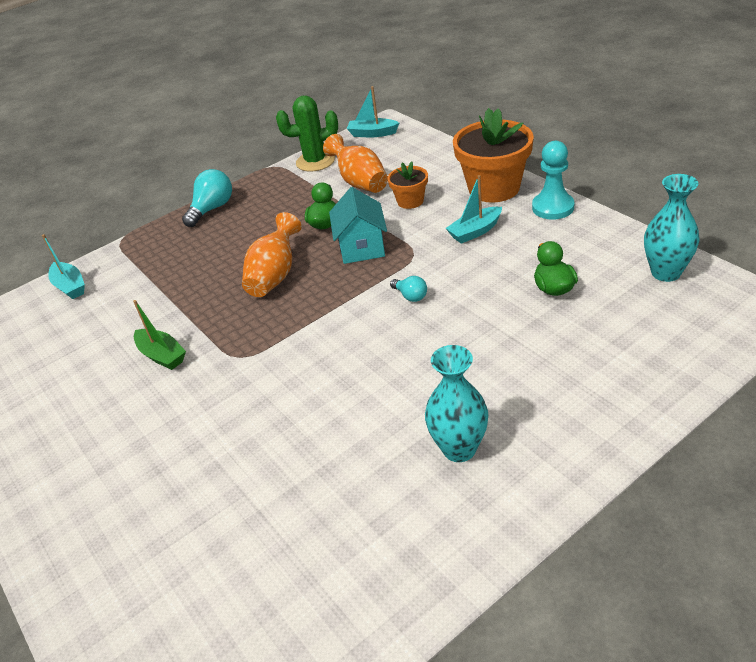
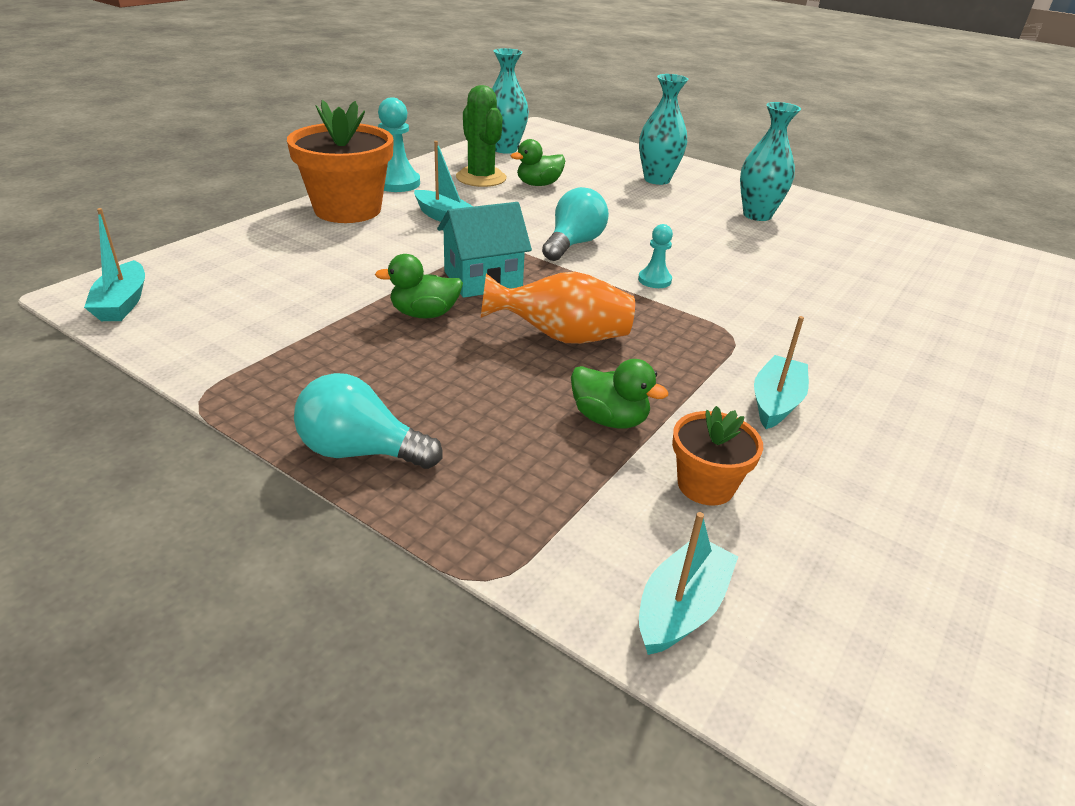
camera: 115 degrees left, 5 degrees down
green boat [133,300,186,370] -> turquoise boat [754,316,809,429]
green cactus [276,96,338,172] -> green cactus moved to [456,85,506,187]
orange vase [323,134,388,193] -> none
orange flower pot [388,161,428,209] -> orange flower pot moved to [672,406,763,505]
turquoise light bulb [390,276,427,302] -> turquoise light bulb [542,187,609,261], size x1.78
none -> green duck [571,359,668,428]
none -> turquoise pawn [638,224,673,288]
none -> turquoise vase [639,74,688,185]

